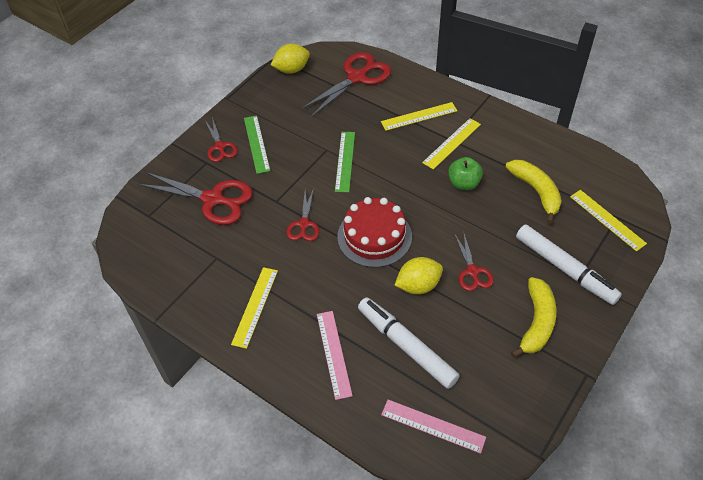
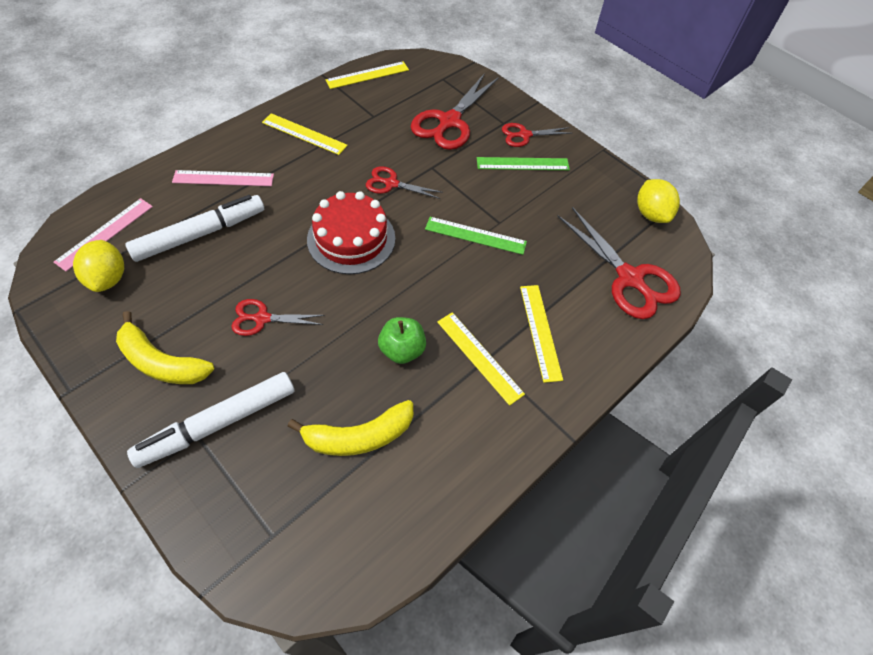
camera: 95 degrees right, 5 degrees up
yellow lemon [395,257,443,294] -> yellow lemon moved to [73,240,124,292]
yellow ruler [570,190,647,252] -> yellow ruler moved to [325,61,409,89]

